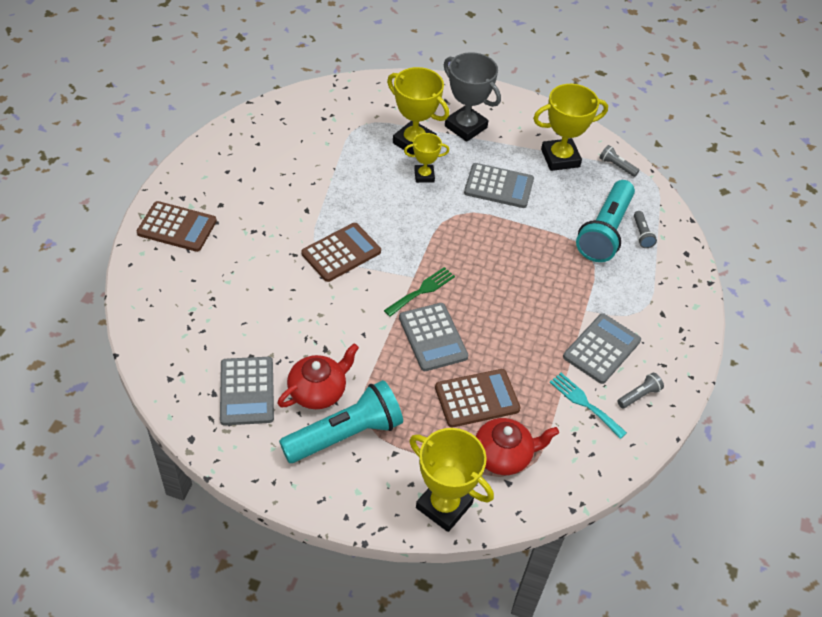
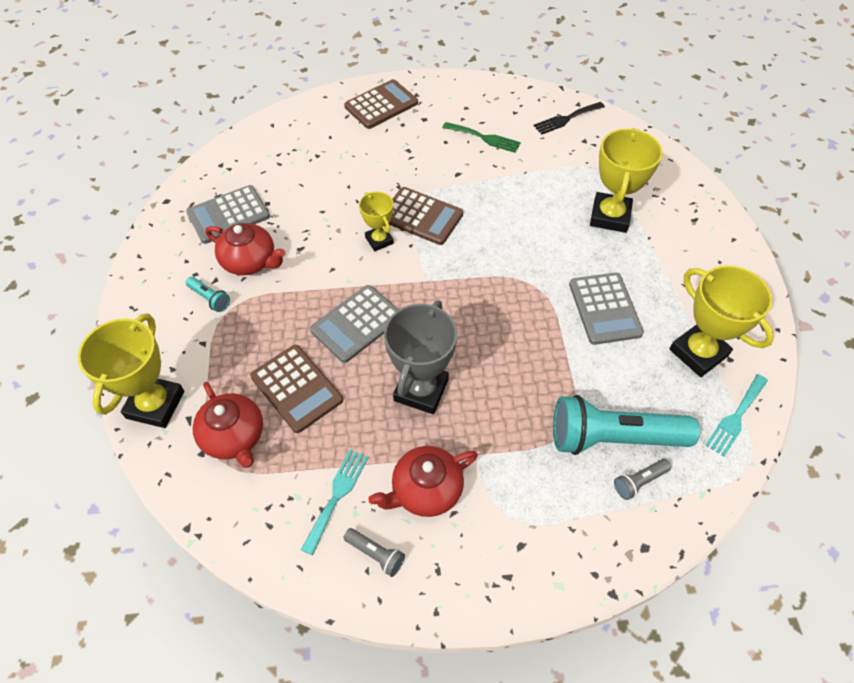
camera: 70 degrees right, 5 degrees up
brown calculator [137,201,217,252] -> brown calculator turned 120 degrees counterclockwise [344,79,418,129]
turquoise flashlight [279,380,403,463] -> turquoise flashlight [186,277,230,312], size x0.42
green fork [384,267,455,317] -> green fork moved to [442,122,521,153]
yellow trophy [404,133,449,183] -> yellow trophy moved to [359,192,394,251]
grey trophy [444,52,501,142] -> grey trophy moved to [384,301,457,414]
grey calculator [563,313,641,384] -> red teapot [368,446,478,517]
grey flashlight [599,145,639,177] -> turquoise fork [706,374,768,457]
none -> black fork [534,102,605,135]

